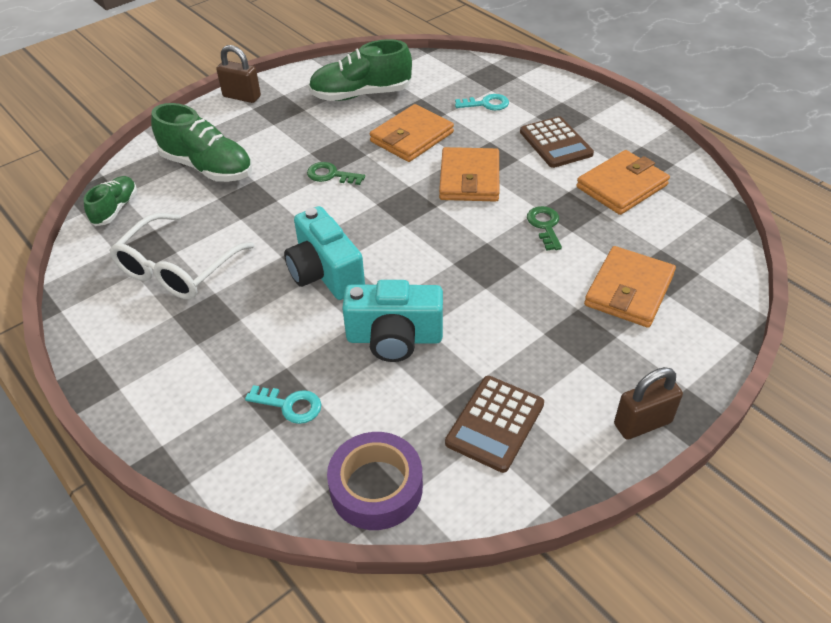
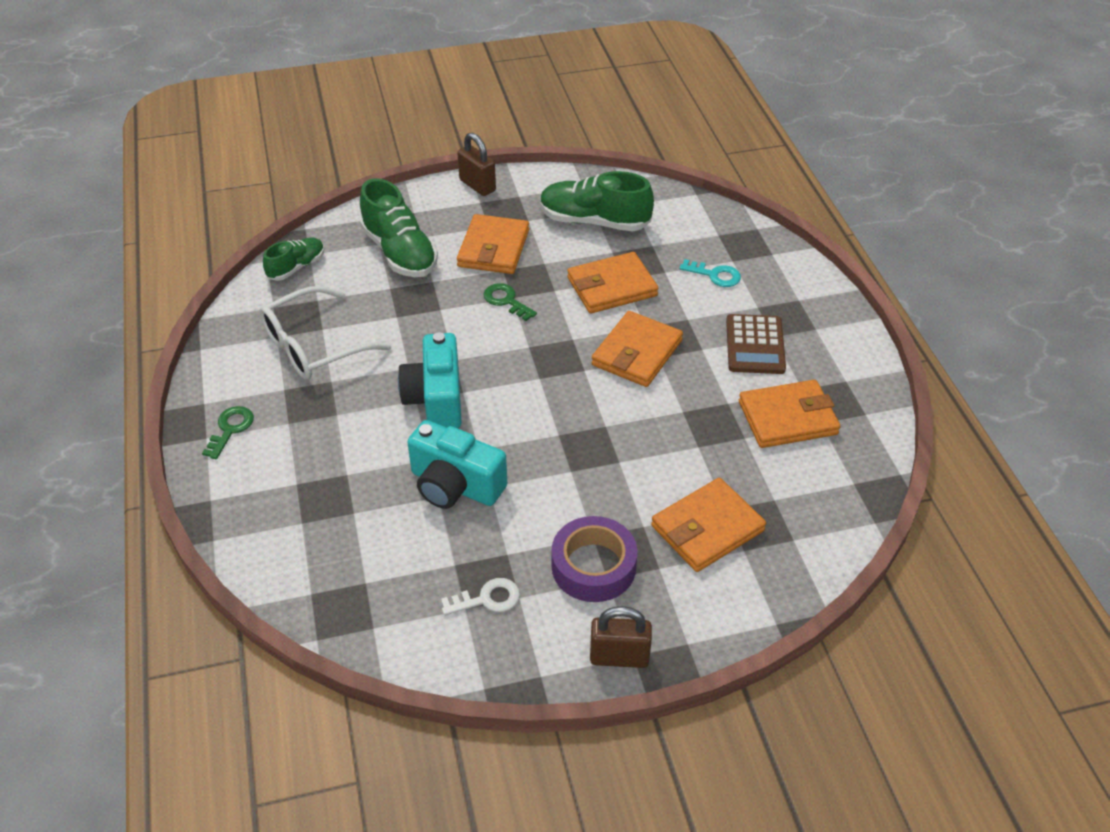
camera: 25 degrees right, 0 degrees up
turquoise key [245,385,322,424] -> none
purple tape [327,432,423,530] -> purple tape moved to [552,516,637,602]
brown calculator [445,376,544,473] -> white key [441,578,520,616]
green key [527,206,562,251] -> green key moved to [202,406,254,459]
none -> orange wallet [457,214,529,274]

